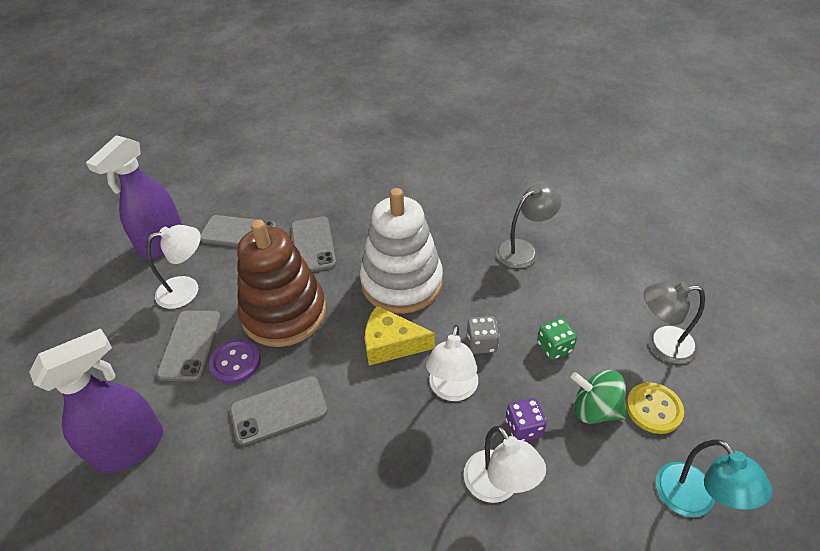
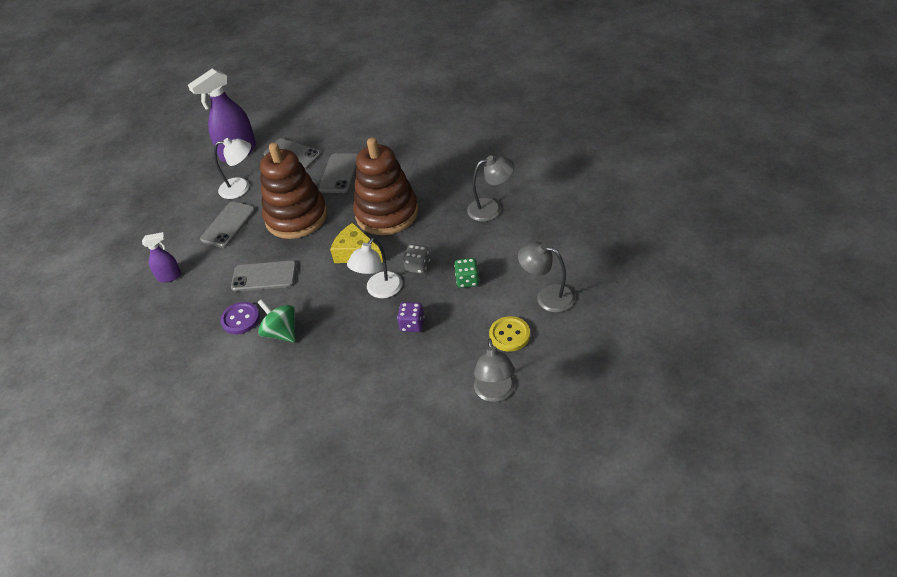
camera: 25 degrees right, 0 degrees up
purple spray bottle [29,328,163,473] -> purple spray bottle [142,232,181,283], size x0.53
purple button [209,339,261,384] -> purple button moved to [220,302,260,335]
white stacking toy [360,188,443,314] -> brown stacking toy [353,138,418,235]
white lamp [464,426,546,503] -> none
green spinning top [571,370,627,424] -> green spinning top moved to [257,299,296,343]
turquoise lamp [656,440,772,517] -> grey lamp [474,338,515,402]

